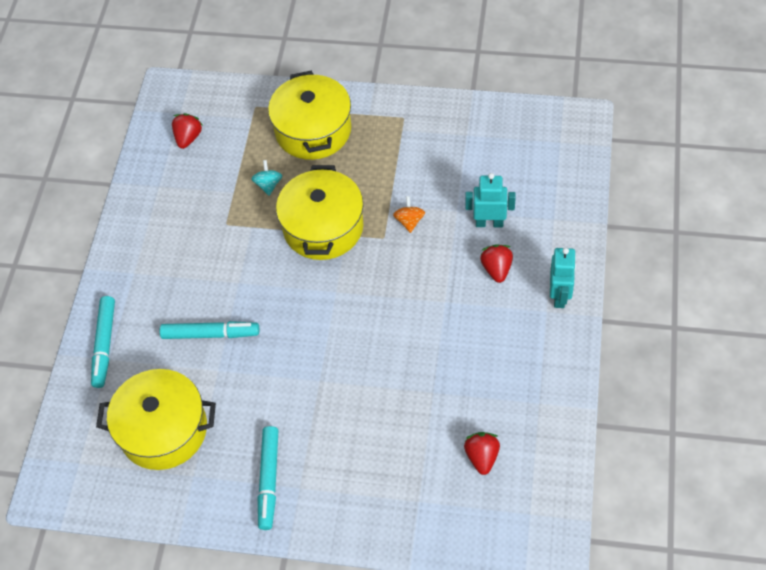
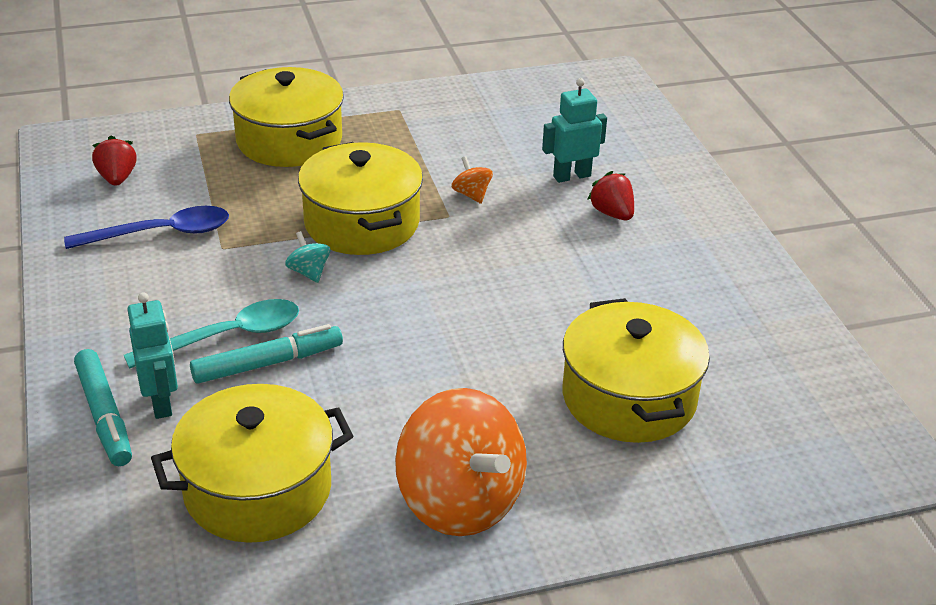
camera: 30 degrees left, 20 degrees down
turquoise spinning top [251,160,282,196] -> turquoise spinning top moved to [285,231,331,283]
turquoise marker [258,426,279,530] -> orange spinning top [395,388,527,536]
red strawberry [464,432,500,475] -> none
turquoise robot [550,248,576,308] -> turquoise robot moved to [127,292,178,419]
none -> blue spoon [64,206,229,249]
none -> turquoise spoon [124,299,299,369]
none -> yellow pot [562,298,710,443]

